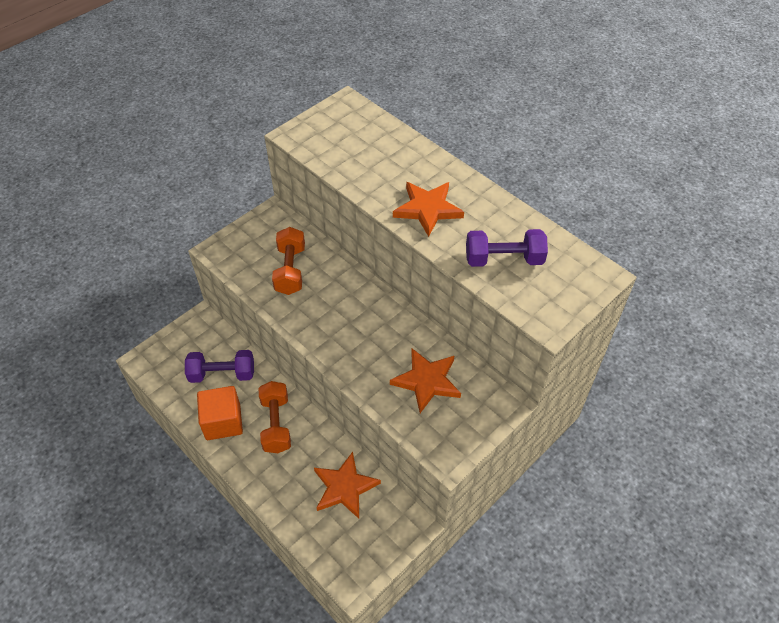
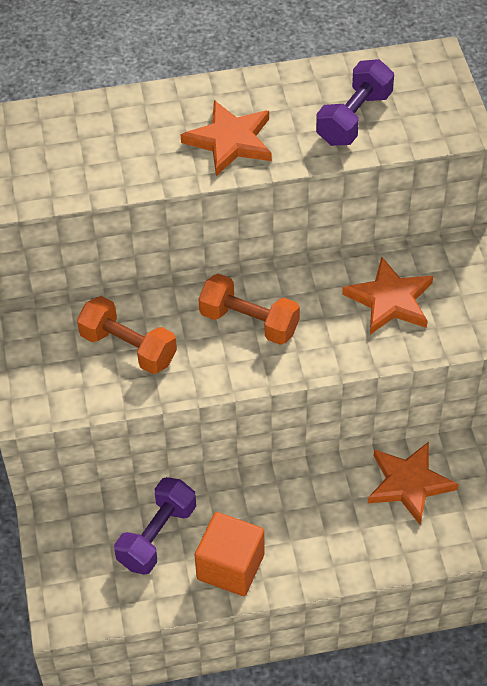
camera: 55 degrees left, 0 degrees up
orange dumbbell [259,381,291,453] -> orange dumbbell moved to [199,274,300,345]

